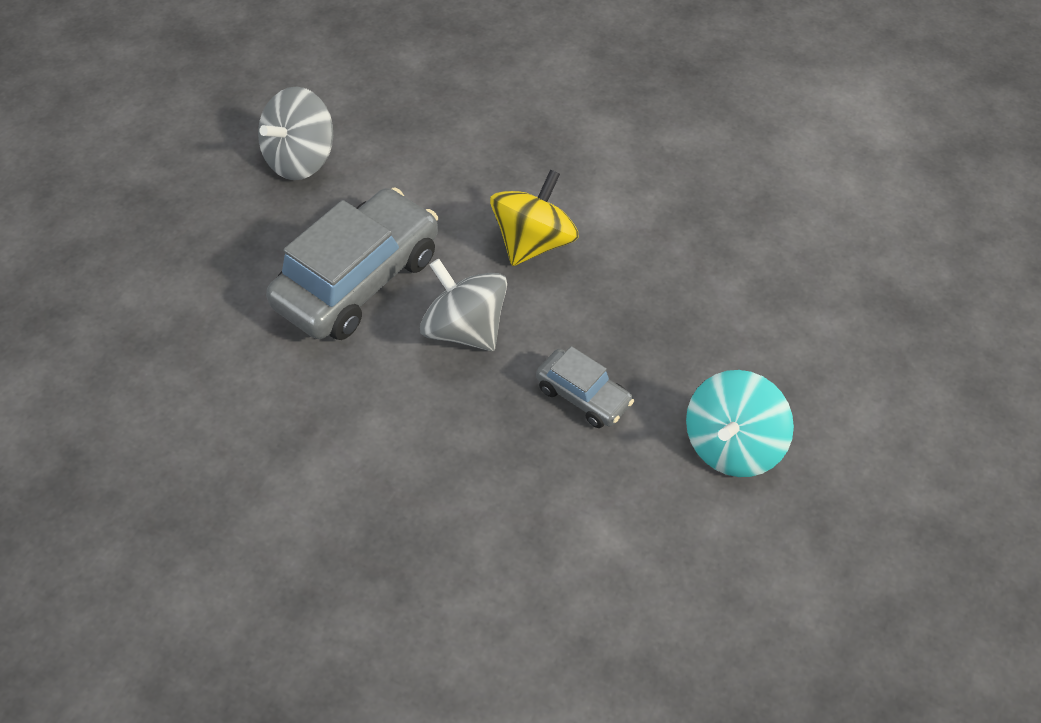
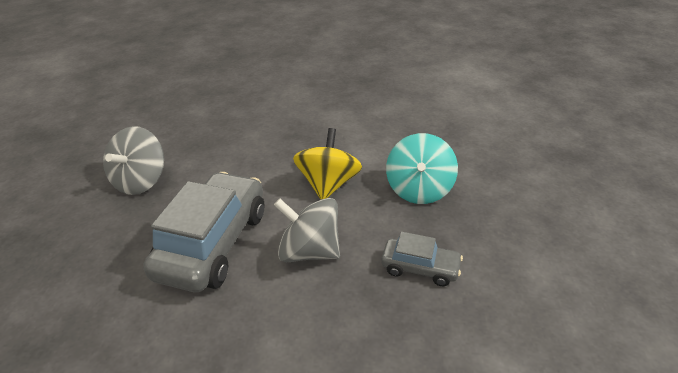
camera: 20 degrees left, 15 degrees down
turquoise spinning top [686,370,794,477] -> turquoise spinning top moved to [386,133,458,204]

